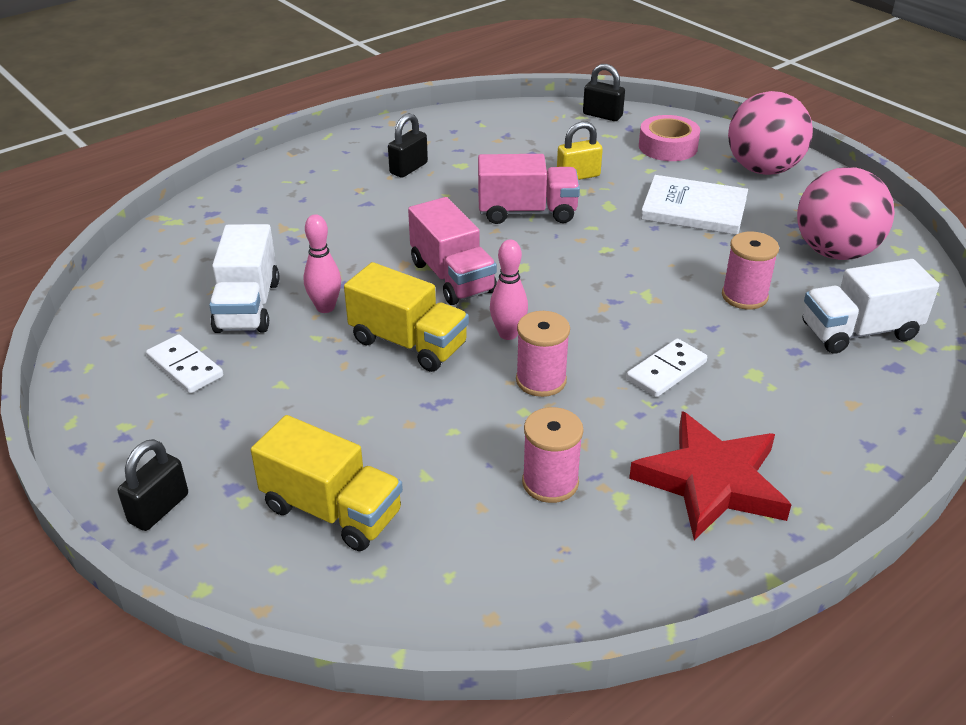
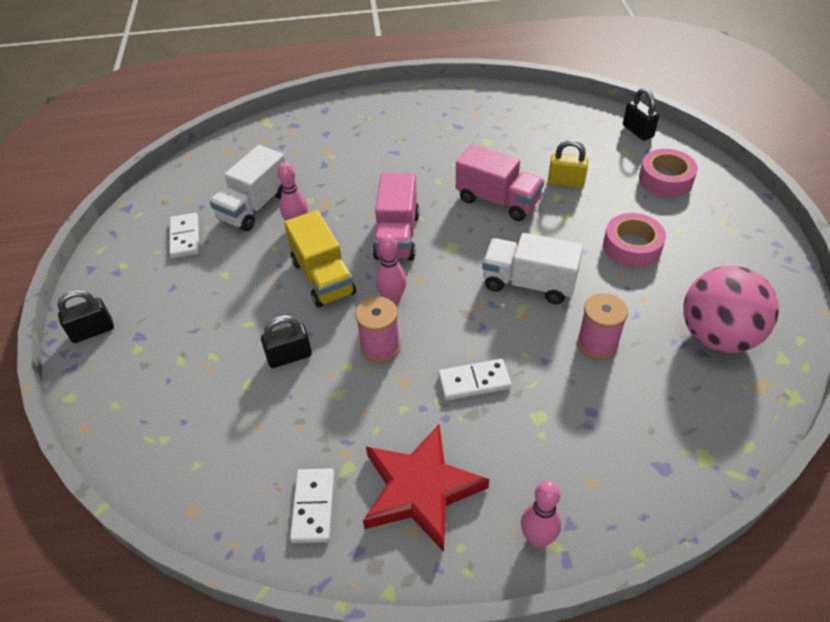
camera: 35 degrees right, 10 degrees up
yellow truck [251,415,403,551] -> none
black padlock [388,113,428,178] -> black padlock moved to [261,315,312,368]
pink spool [522,407,583,503] -> none
white book [641,175,748,235] -> pink tape [603,213,666,268]
pink ball [728,91,813,175] -> none
white truck [803,259,939,354] -> white truck moved to [482,233,583,304]
none -> white domino [290,469,334,543]
none -> pink bowling pin [521,481,562,548]

